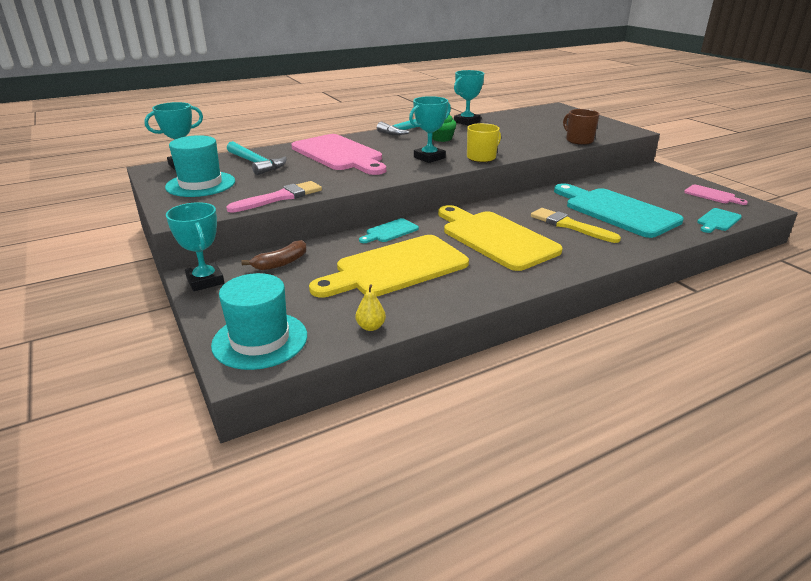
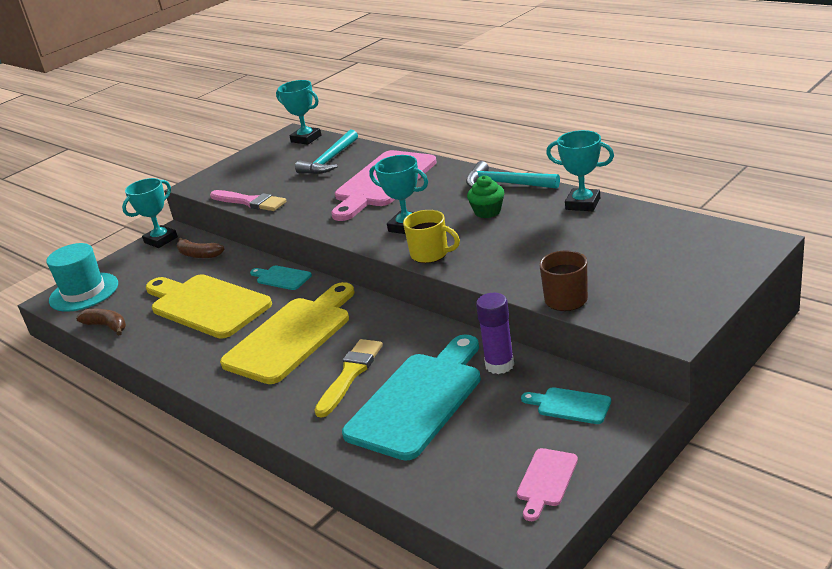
camera: 75 degrees right, 0 degrees up
turquoise hat [165,135,235,197] -> none
yellow pear [356,285,386,331] -> brown banana [76,309,126,336]
turquoise cutting board [697,208,742,233] -> turquoise cutting board moved to [521,387,611,424]
none -> purple glue stick [476,293,514,374]

